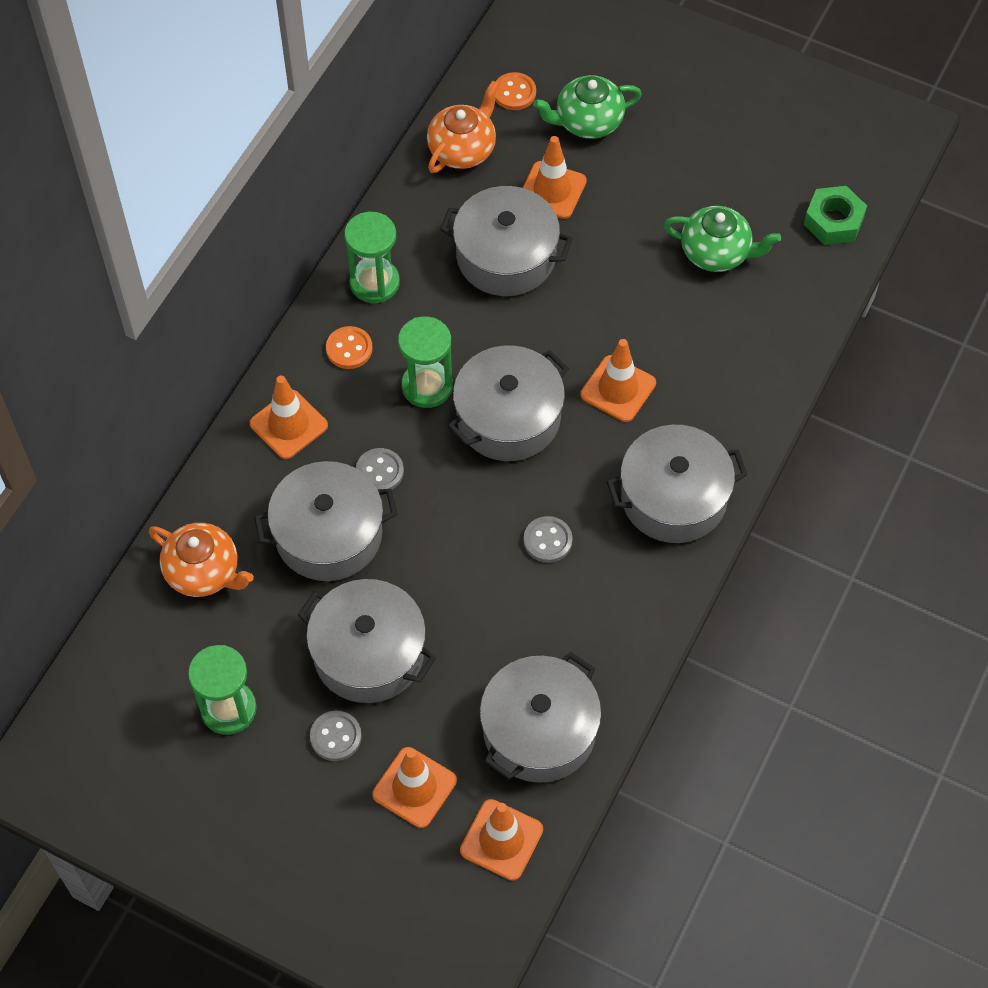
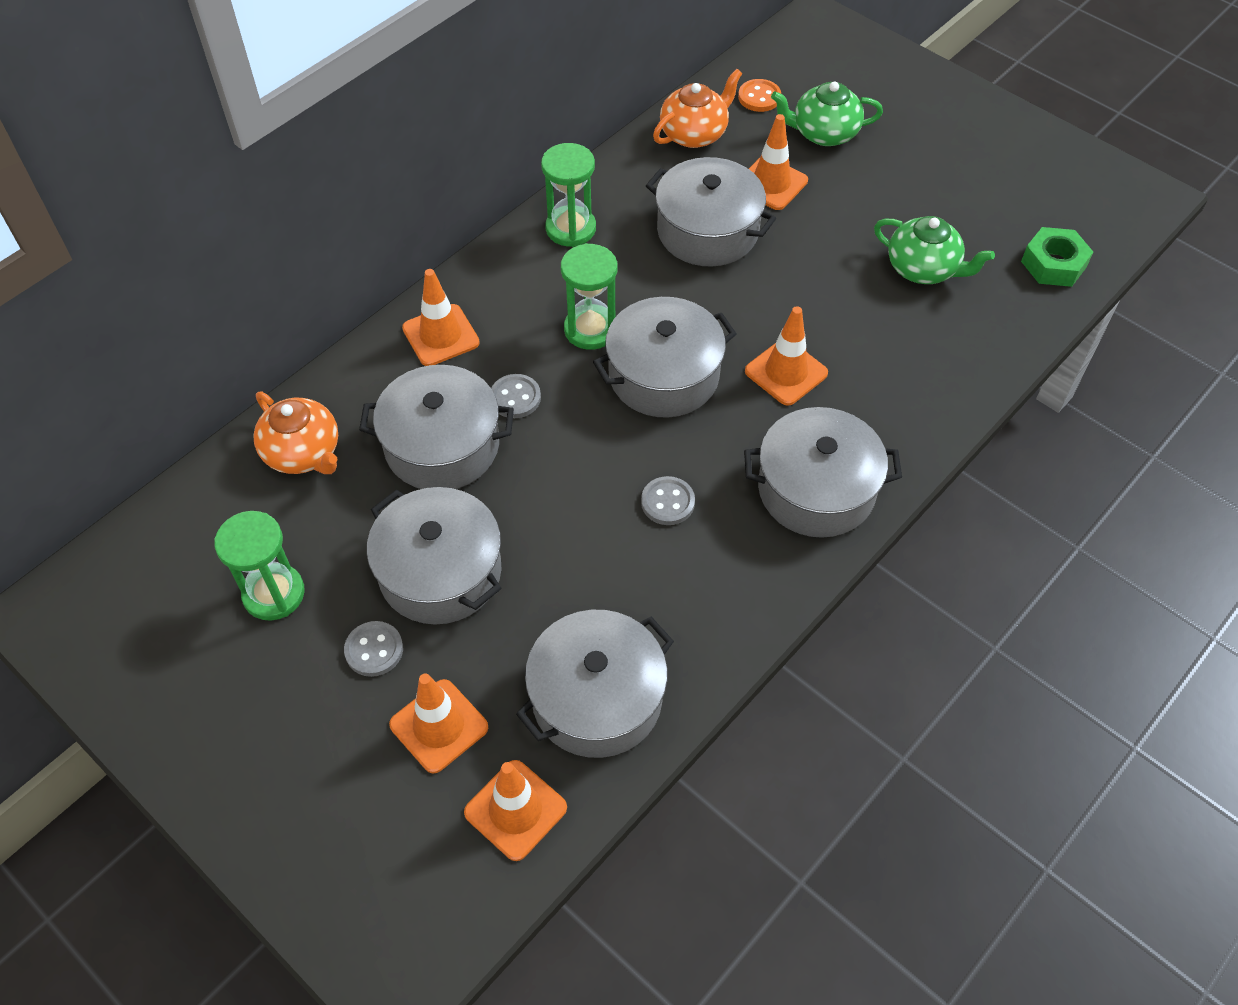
camera: 15 degrees right, 5 degrees down
orange button [326,326,373,369] -> none

